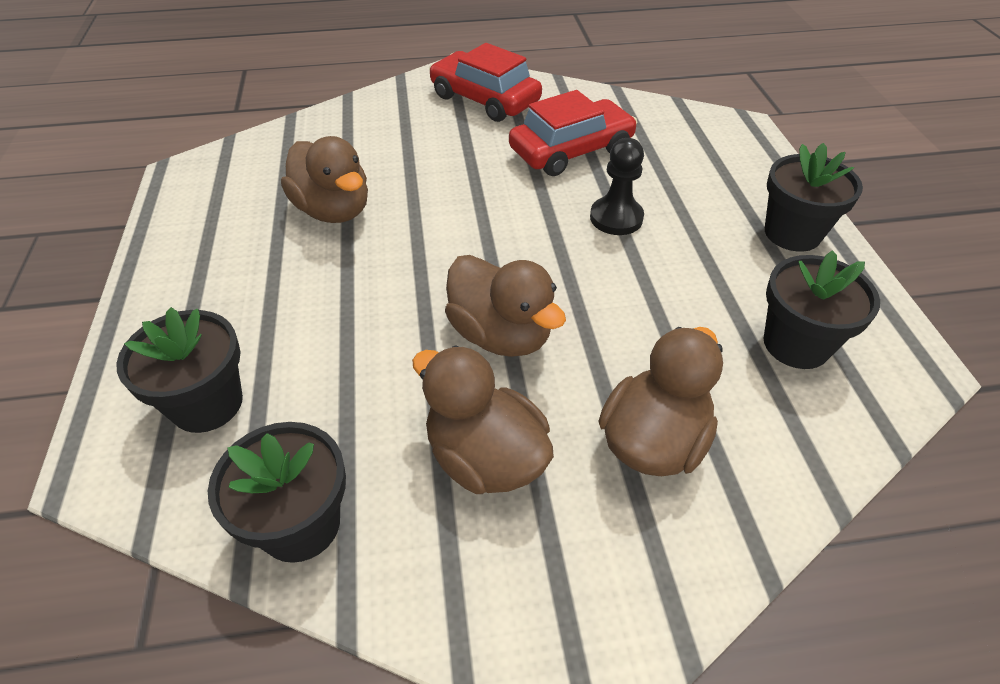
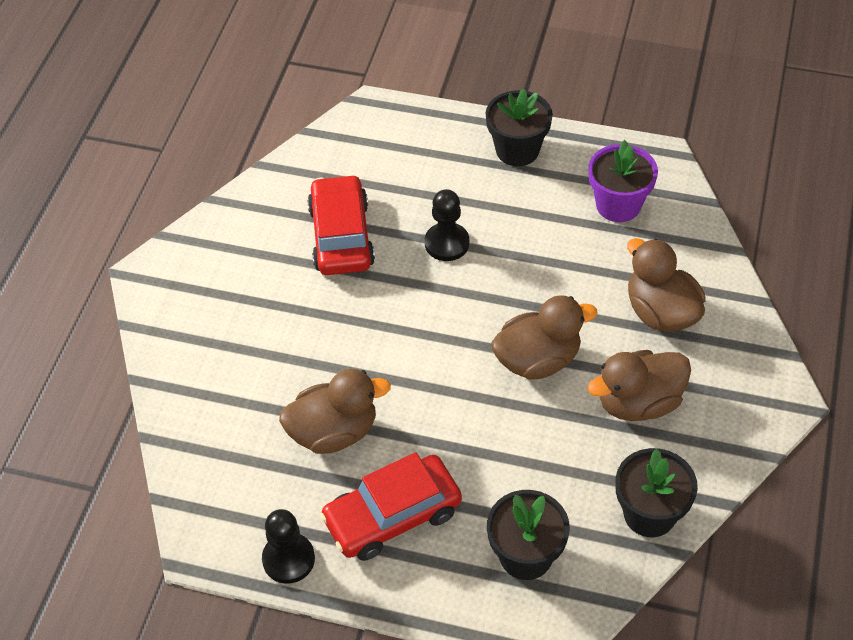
camera: 65 degrees left, 5 degrees up
red car [429,43,542,122] -> red car moved to [320,452,462,561]
black flower pot [764,250,880,369] -> purple flower pot [588,140,658,222]
none -> black pawn [262,509,315,583]

